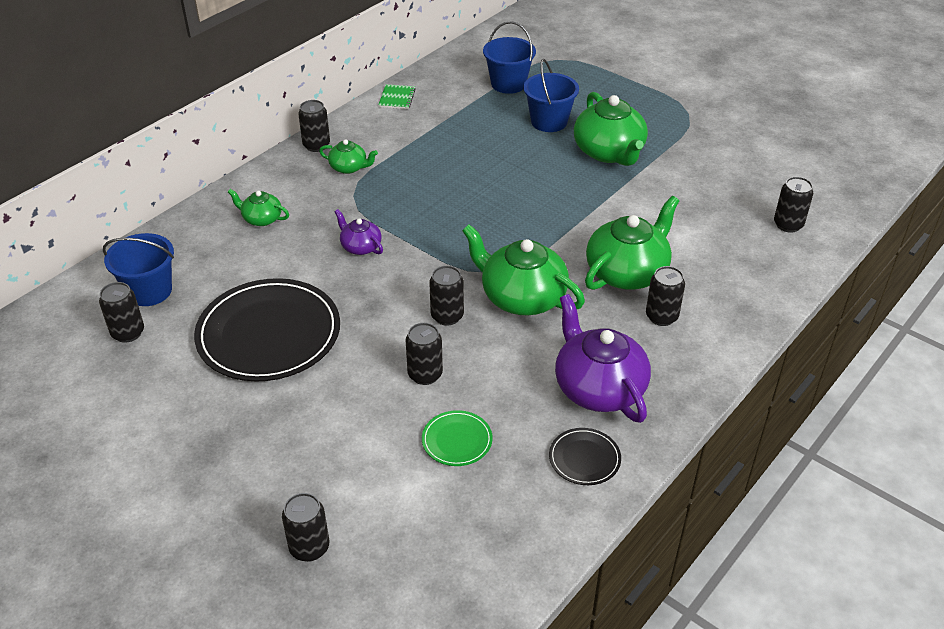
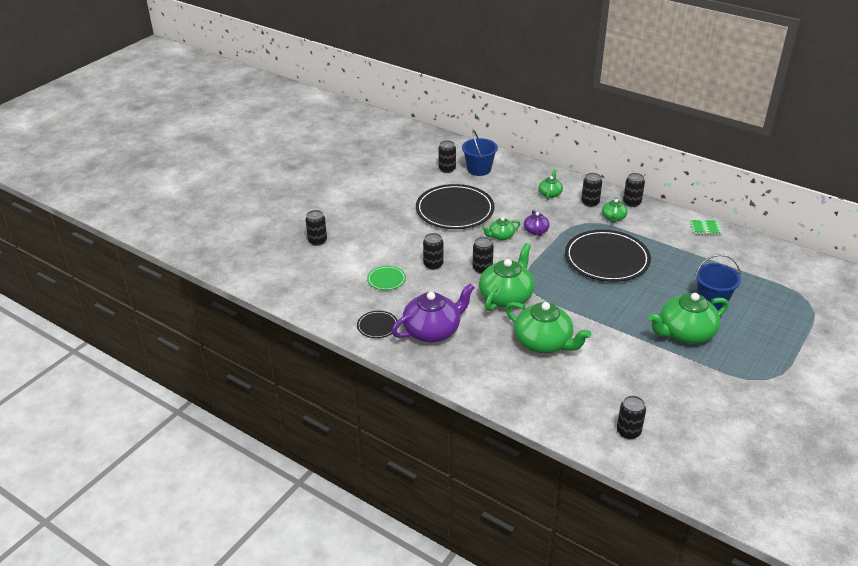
camera: 85 degrees right, 5 degrees down
purple teapot [335,209,383,255] -> purple teapot turned 135 degrees clockwise [524,210,550,236]
blue bucket [483,21,536,94] -> none
black can [646,266,685,326] -> black can moved to [581,173,602,207]
none -> green teapot [482,217,520,240]
none -> black plate [565,230,651,282]

